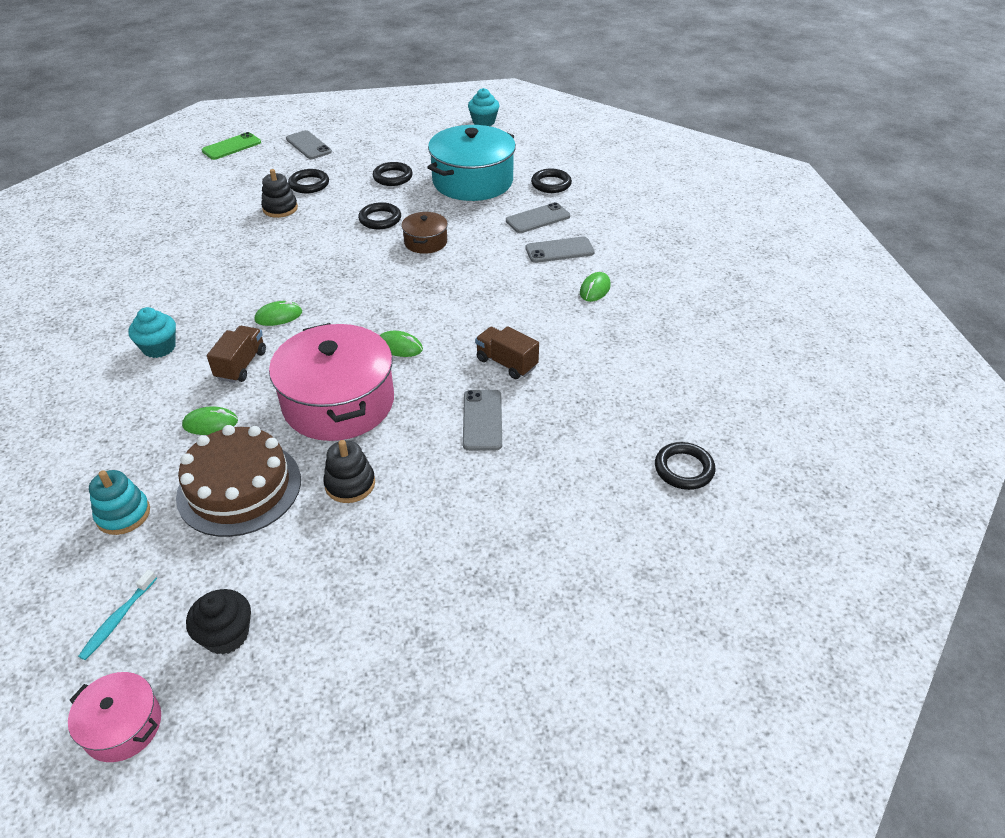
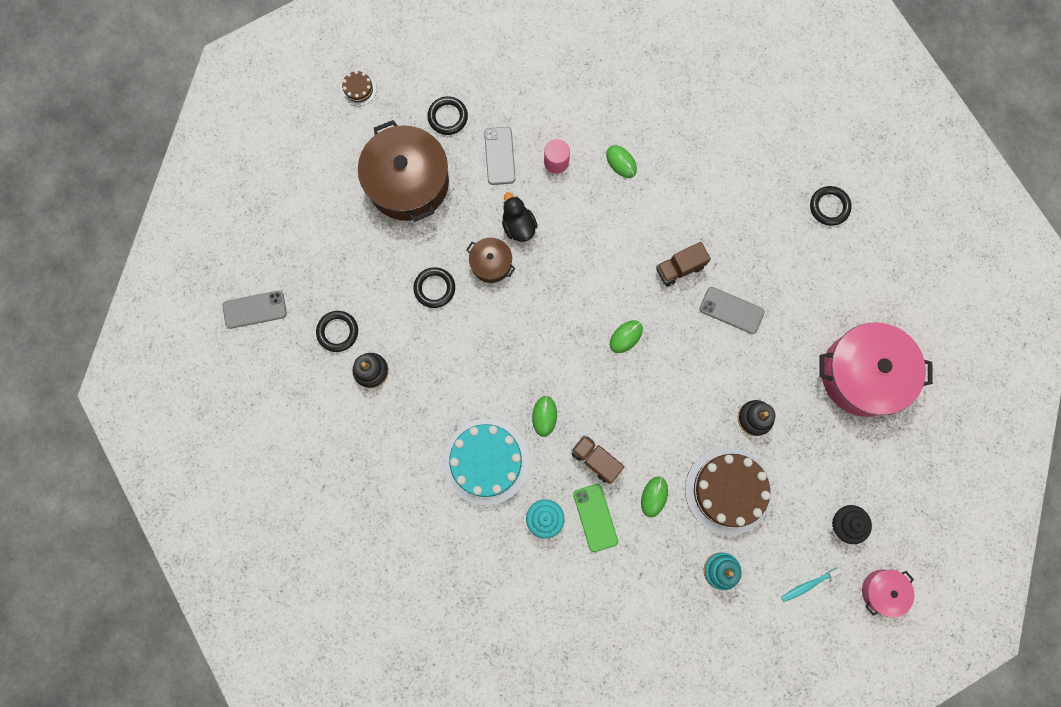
camera: 65 degrees left, 35 degrees up
turquoise toothbrush [78,570,157,660] -> turquoise toothbrush turned 105 degrees clockwise [781,568,842,602]
green phone [202,132,261,160] -> green phone moved to [573,484,618,552]
pink pot [269,323,394,441] -> pink pot moved to [819,322,933,417]
black ring [373,162,413,186] -> none
turquoise pot [427,125,516,201] -> brown pot [358,120,449,222]
turquoise cupcake [468,88,499,126] -> none
grey phone [526,237,595,263] -> pink cylinder [544,139,570,174]
none -> brown cake [341,71,377,106]
none -> turquoise cake [444,419,530,505]
none -> black duck [502,192,538,242]

